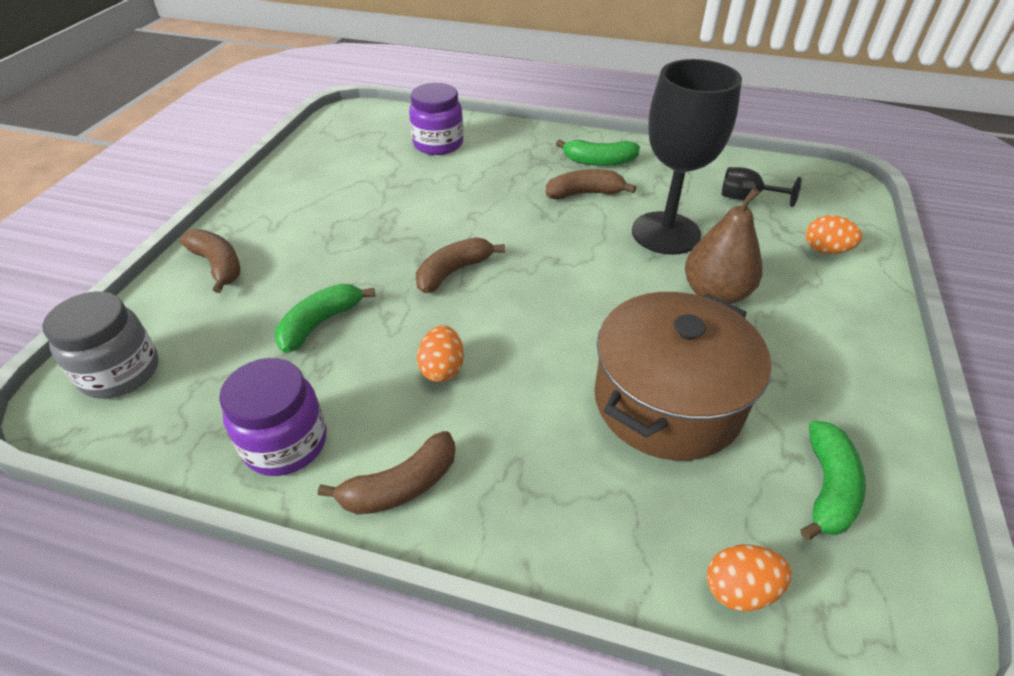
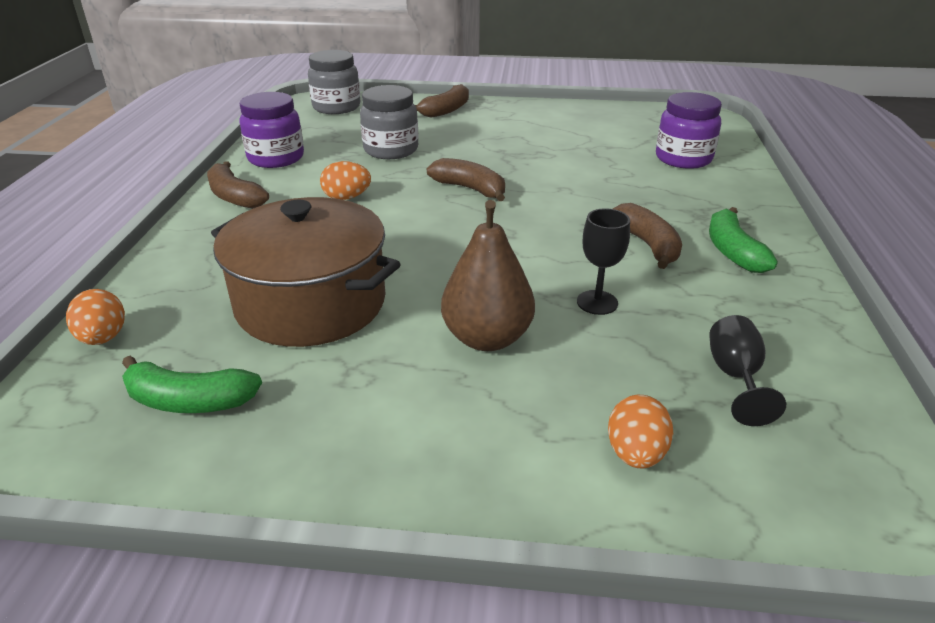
camera: 80 degrees right, 10 degrees down
green banana [275,284,375,353] -> grey jar [360,85,419,159]
black goblet [632,59,742,255] -> black goblet [577,208,630,315], size x0.45

